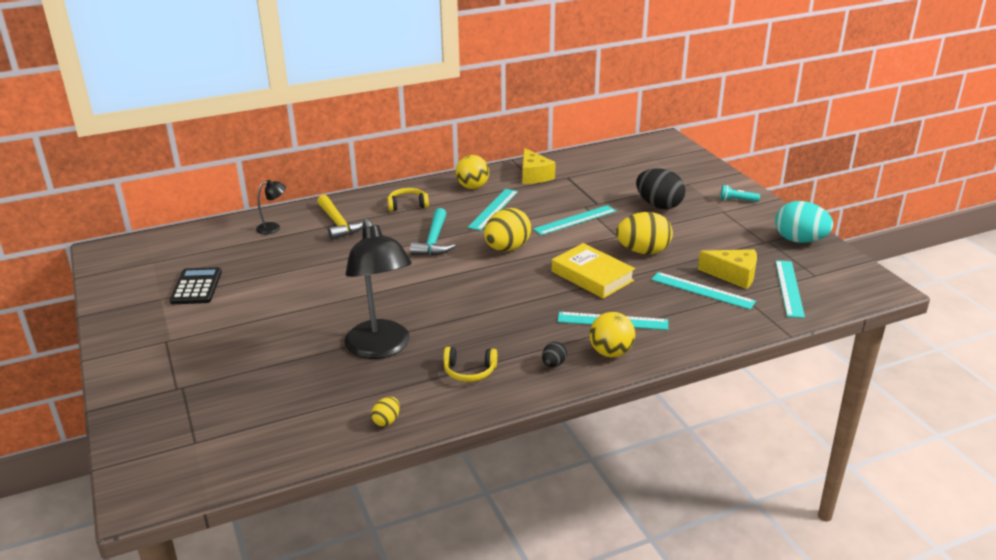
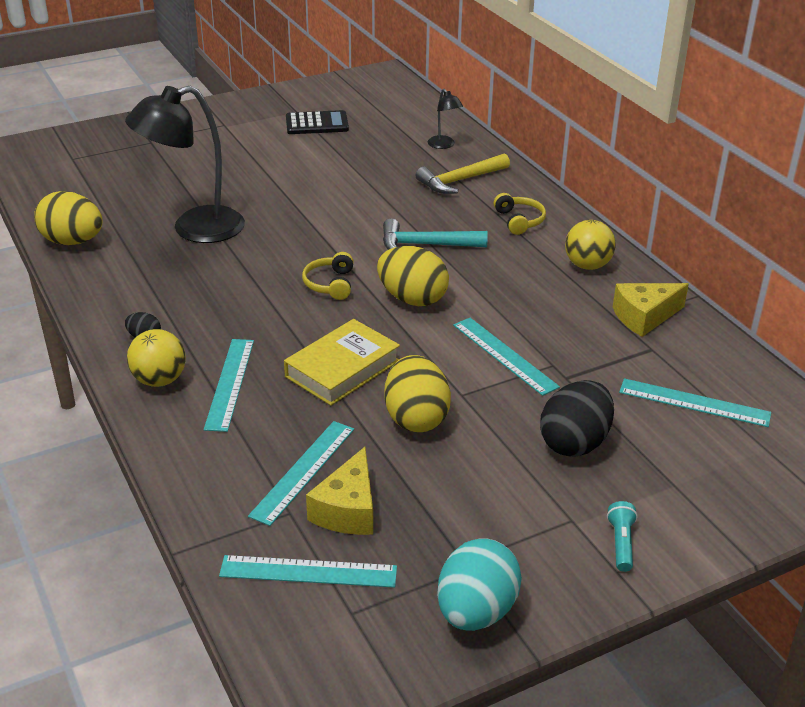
camera: 85 degrees right, 5 degrees up
yellow egg [371,397,400,426] -> yellow egg [34,191,103,245], size x2.14
yellow headphones [444,347,497,382] -> yellow headphones moved to [302,252,354,300]
turquoise ruler [468,189,518,231] -> turquoise ruler moved to [619,378,771,427]

